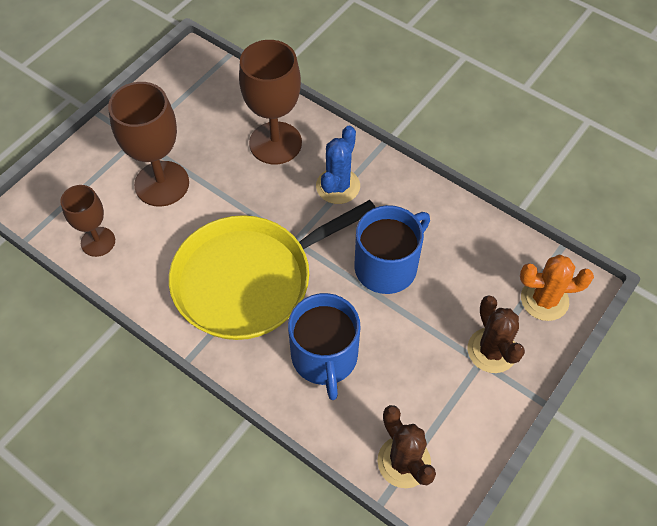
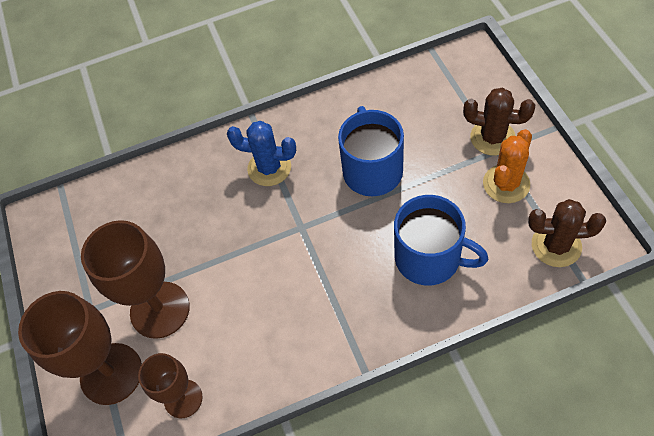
camera: 50 degrees left, 0 degrees up
yellow pan [169,200,376,340] -> none
brown goblet [239,40,302,164] -> brown goblet moved to [18,291,142,405]
blue cactus [316,126,360,204] -> blue cactus turned 45 degrees counterclockwise [227,121,296,186]
orange cactus [520,255,594,321] -> orange cactus moved to [483,129,532,203]

